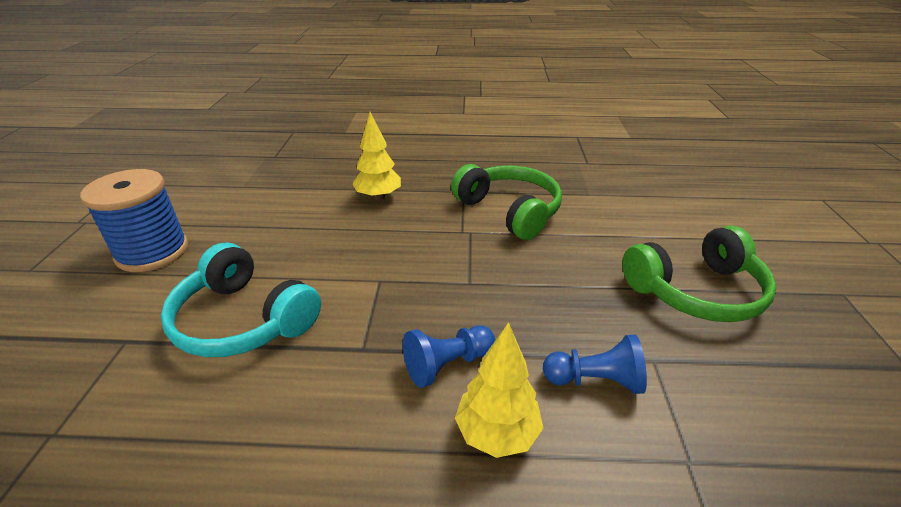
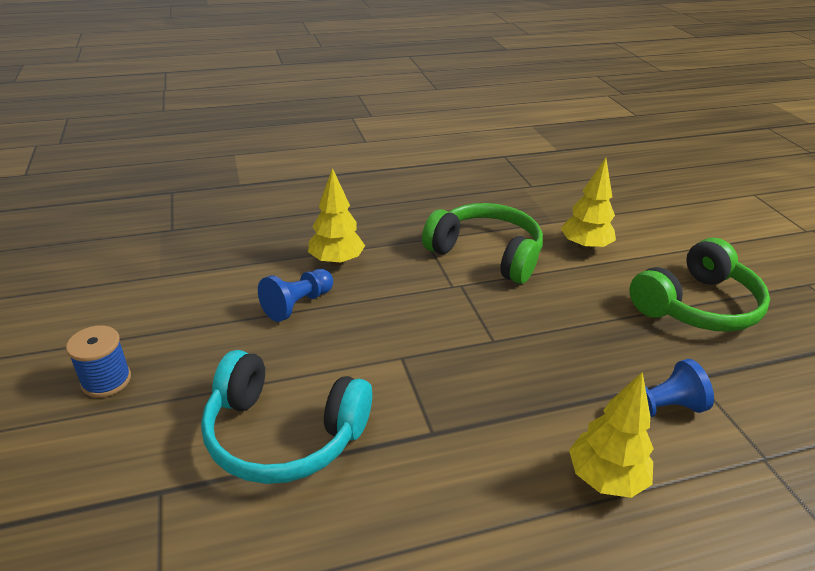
camera: 20 degrees left, 0 degrees up
blue spool [80,169,188,272] -> blue spool [66,325,131,397], size x0.56
blue pawn [403,325,495,388] -> blue pawn moved to [258,269,333,322]
none -> yellow tree [561,158,616,251]

